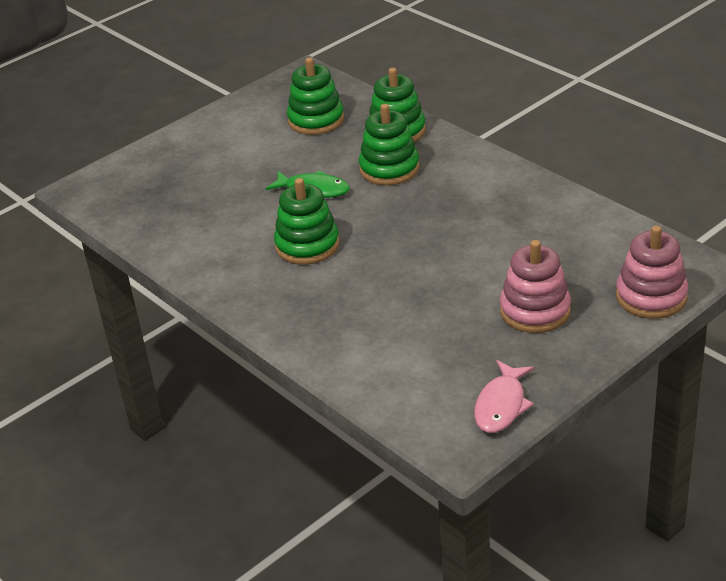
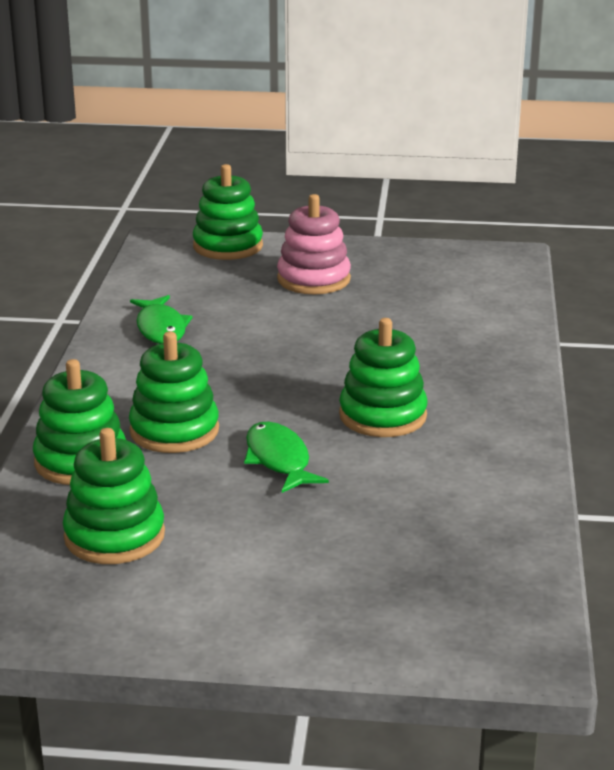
camera: 135 degrees left, 10 degrees down
pink fish [474,360,534,433] -> none
pink stacking toy [616,225,688,319] -> green stacking toy [193,164,263,260]
none -> green fish [130,295,193,344]

